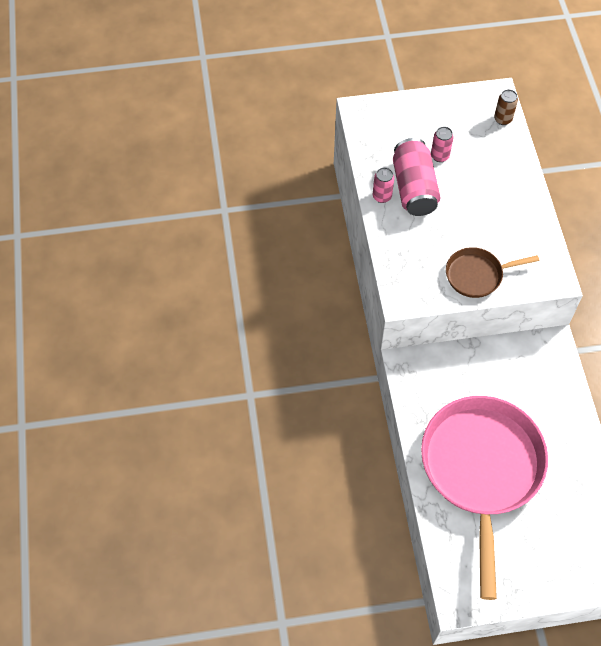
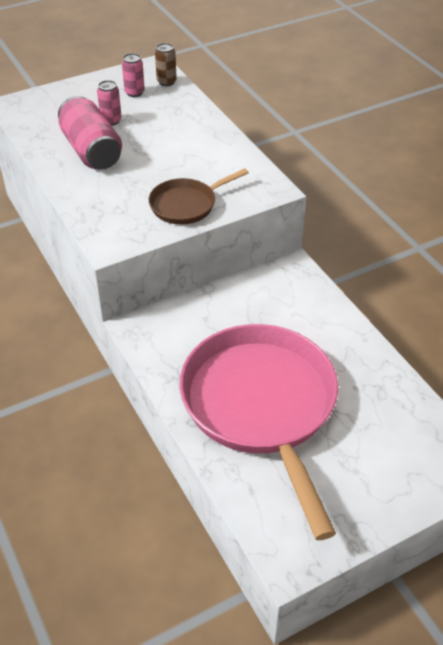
camera: 20 degrees left, 15 degrees down
pink can [373,167,394,203] -> pink can moved to [122,53,145,97]

